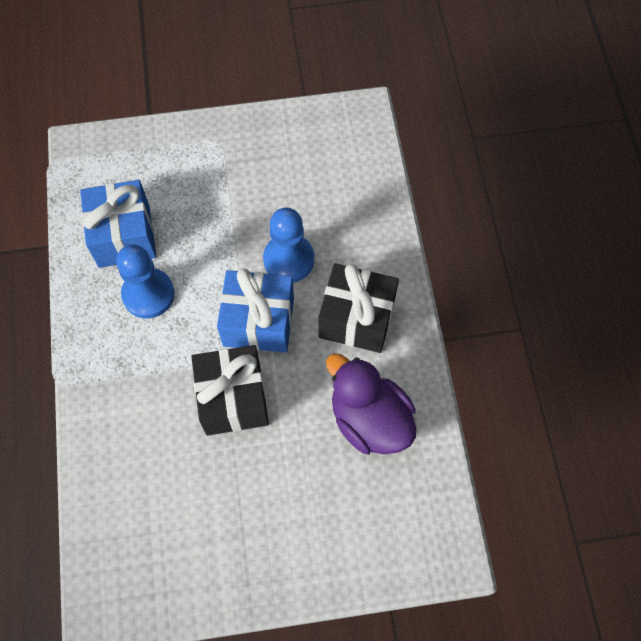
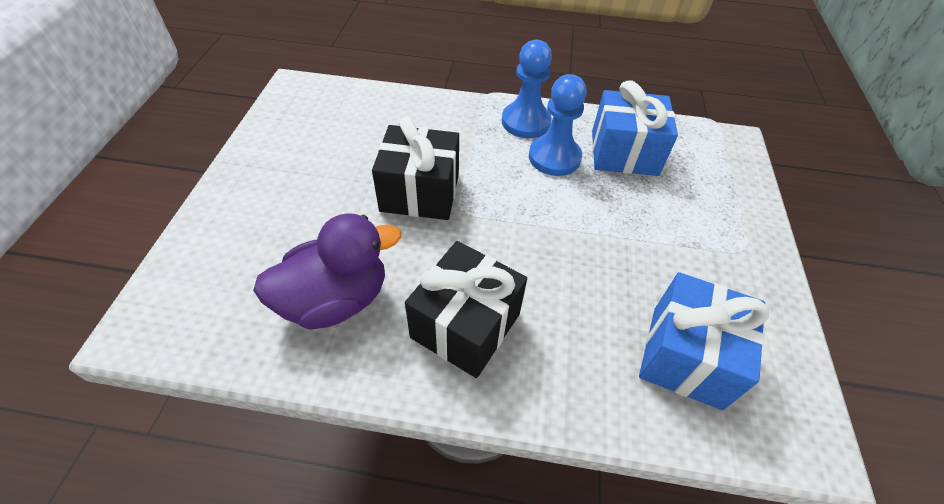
camera: 105 degrees right, 15 degrees down
blue gift [217,269,294,353] -> blue gift moved to [639,272,769,410]
blue pawn [263,208,314,283] -> blue pawn moved to [502,40,552,138]

